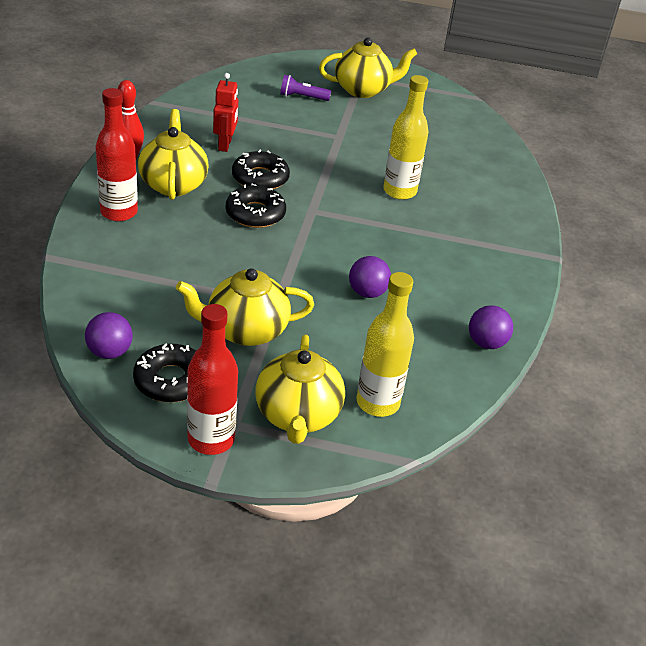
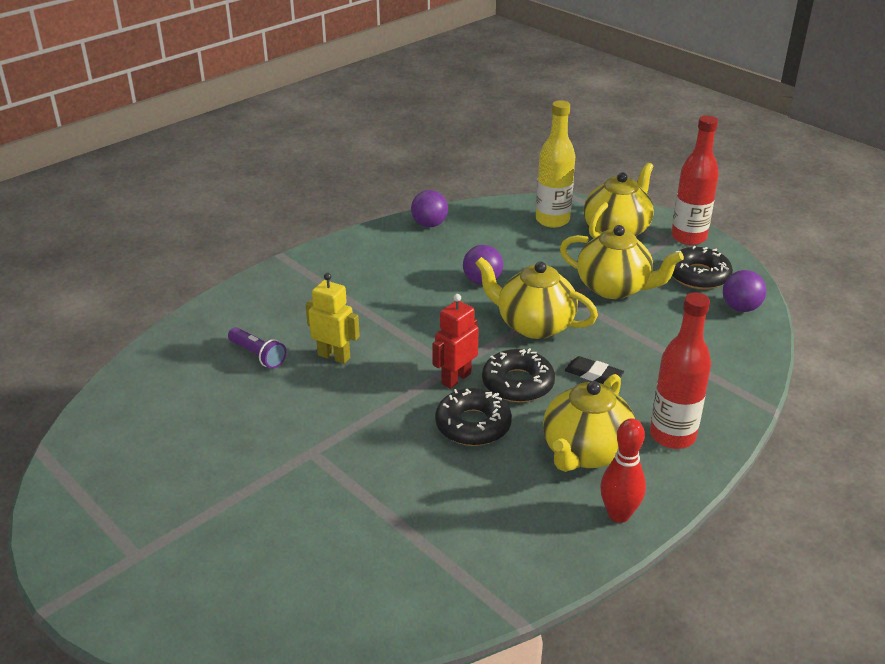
camera: 140 degrees left, 5 degrees down
red robot [213,73,238,152] -> red robot moved to [432,294,479,389]
purple flashlight [280,75,331,101] -> purple flashlight moved to [228,327,286,369]
yellow teapot [319,38,417,98] -> yellow teapot moved to [475,257,598,339]
yellow bottle [383,75,428,200] -> yellow robot [305,273,360,364]
none -> black eraser [565,356,624,384]

